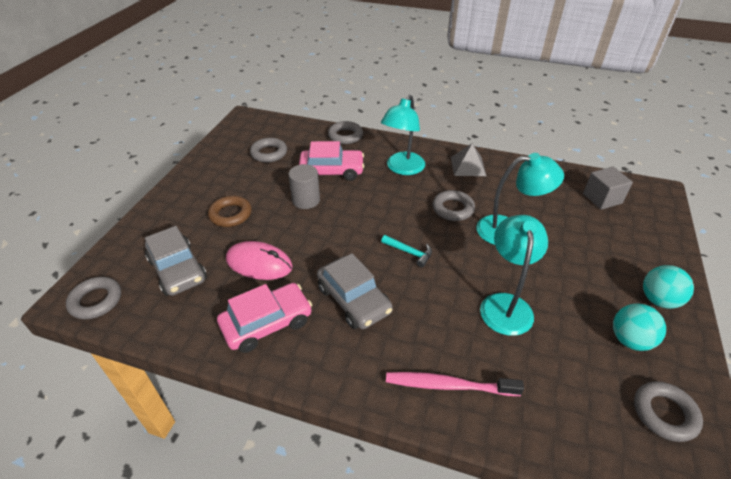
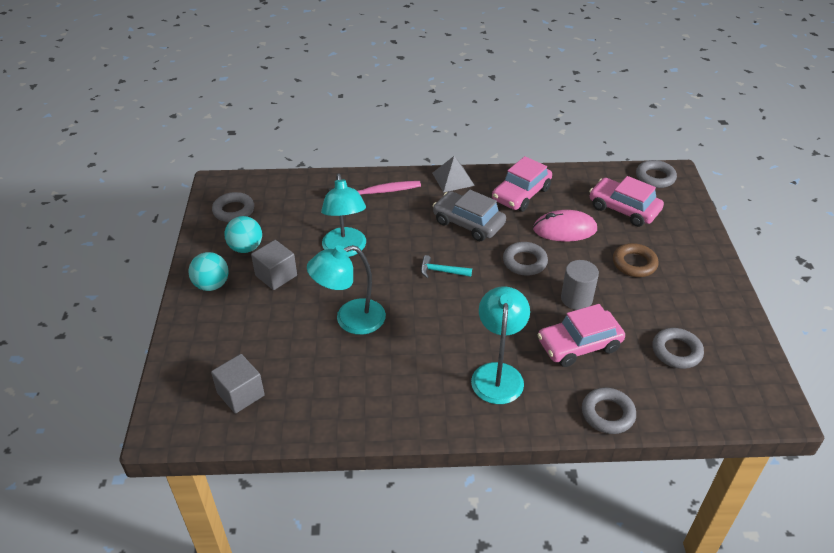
camera: 160 degrees right, 0 degrees up
grey car [145,226,207,296] -> pink car [589,176,664,227]
grey ring [433,190,475,221] -> grey ring moved to [503,242,548,276]
grey pyramid [451,143,486,176] -> grey pyramid moved to [432,156,475,192]
none -> grey cube [251,240,297,290]

